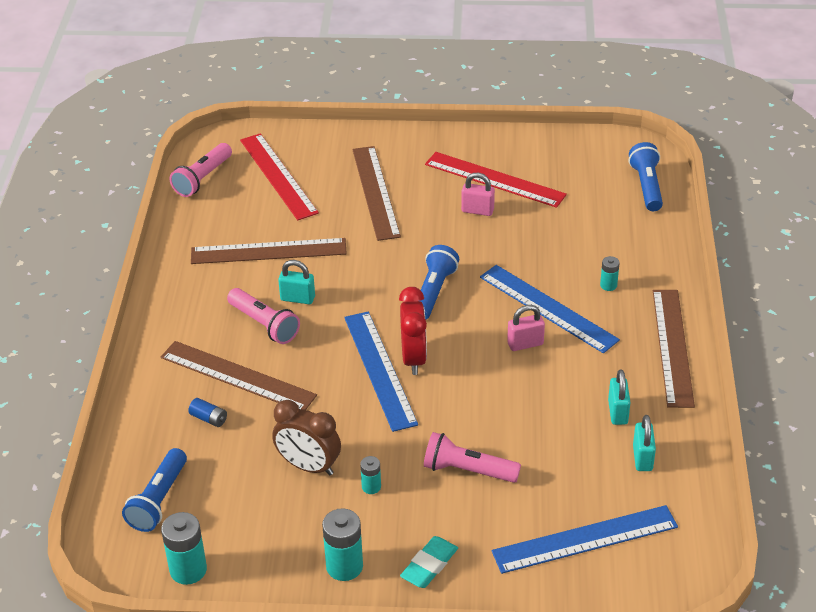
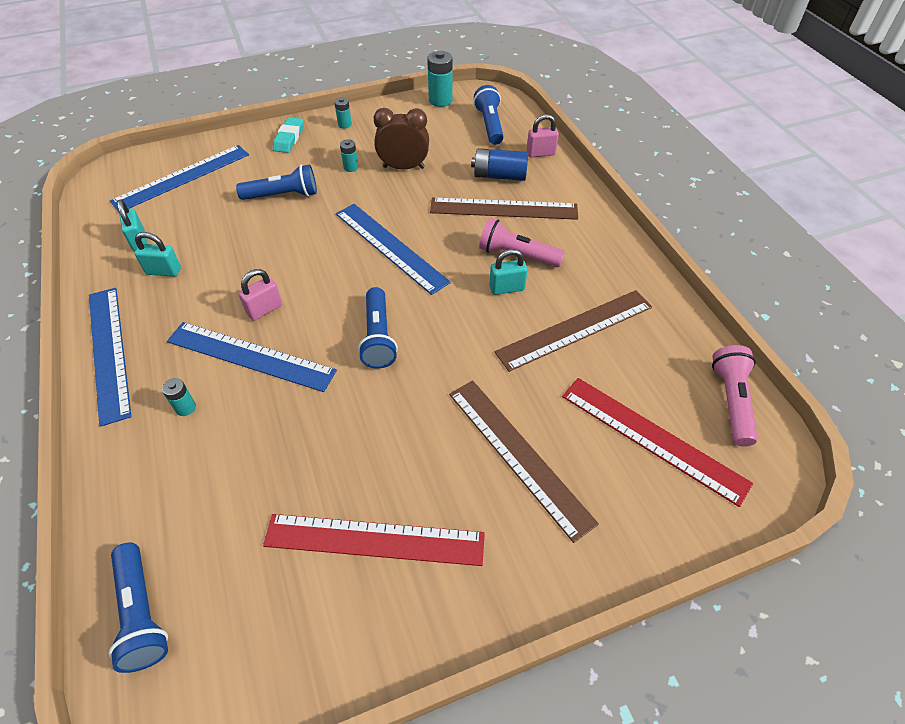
camera: 155 degrees right, 10 degrees up
blue battery [188,398,227,427] -> blue battery [471,148,528,181], size x1.82
turquoise battery [322,508,363,581] -> turquoise battery [334,98,352,129], size x0.55
red clock [399,287,427,375] -> none
pink flashlight [424,432,521,483] -> blue flashlight [236,164,317,200]
pink padlock [461,173,495,216] -> pink padlock moved to [527,114,559,158]
turquoise padlock [608,369,631,425] -> turquoise padlock turned 60 degrees counterclockwise [135,232,181,277]
brown ruler [653,290,695,408] -> blue ruler [89,288,131,427]

